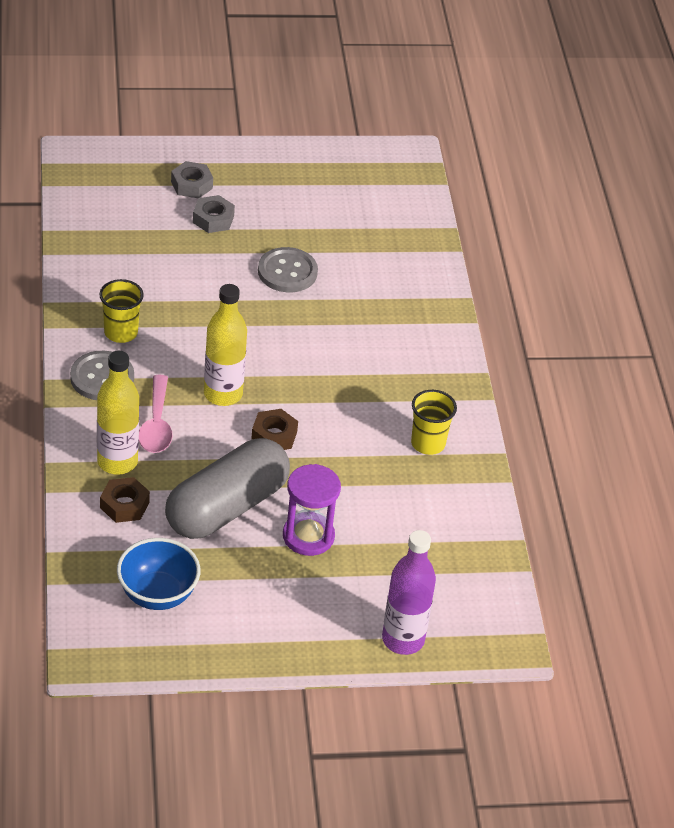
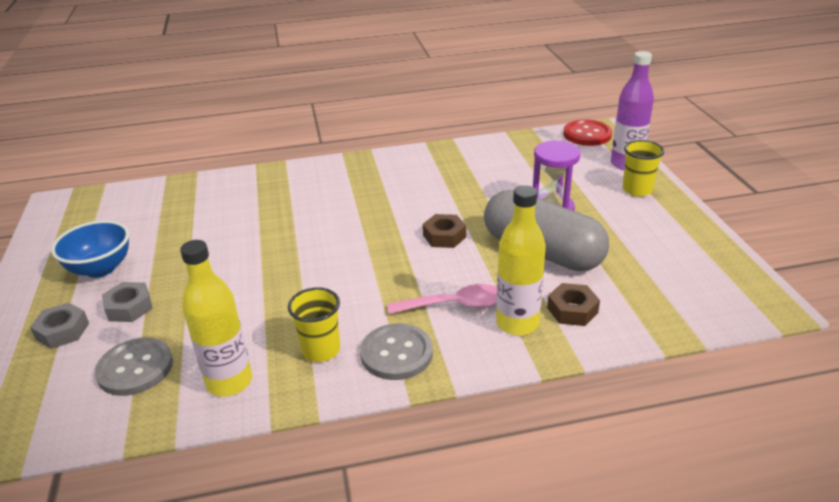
camera: 90 degrees left, 10 degrees down
blue bowl [117,538,200,610] -> blue bowl moved to [51,220,129,278]
yellow bottle [204,284,247,406] -> yellow bottle moved to [180,240,252,397]
grey button [258,247,318,292] -> grey button moved to [95,338,173,396]
yellow cup [411,390,457,455] -> yellow cup moved to [623,140,664,196]
none -> red button [563,119,612,146]

